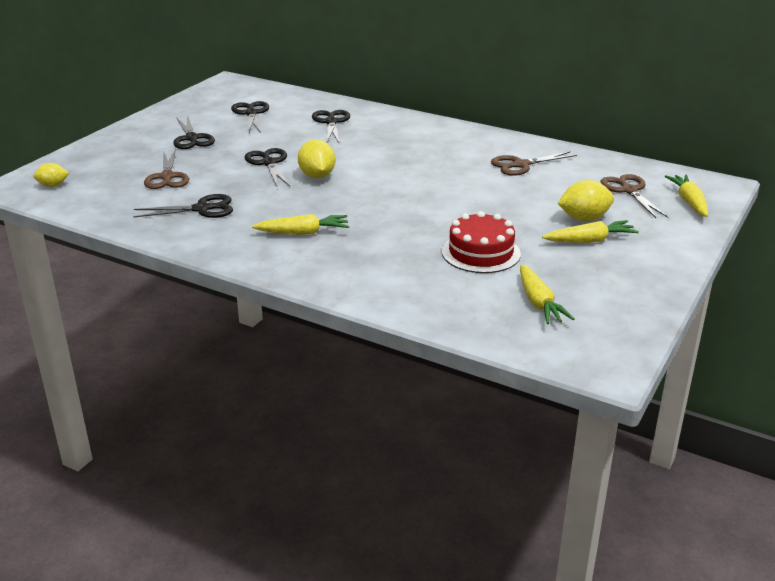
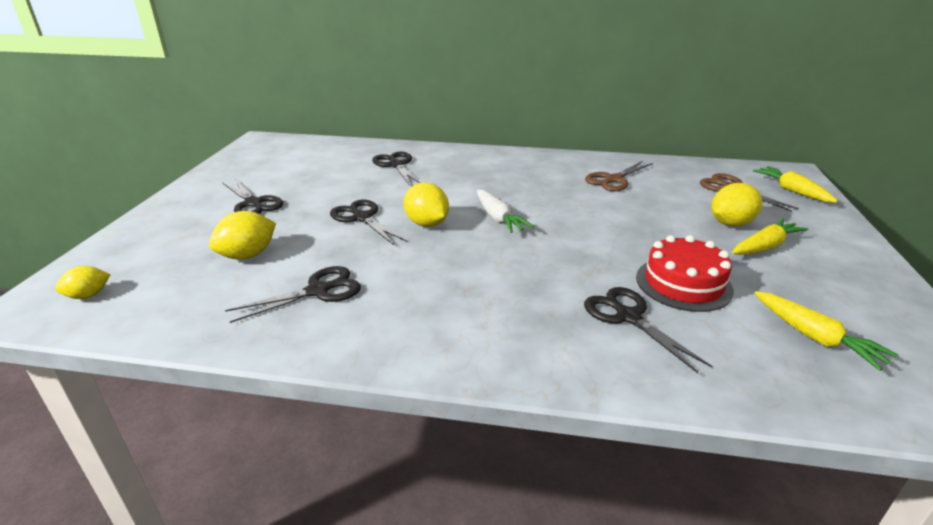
camera: 20 degrees left, 0 degrees up
brown scissors [144,149,189,189] -> yellow lemon [209,211,276,259]
black scissors [231,101,269,133] -> black scissors moved to [584,287,712,373]
yellow carrot [252,214,349,235] -> none
none -> white carrot [477,189,534,233]

